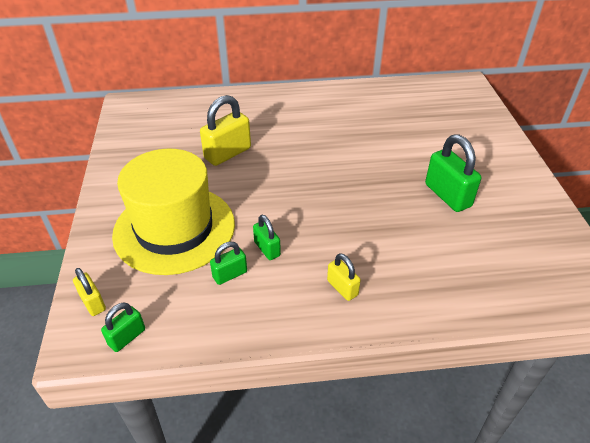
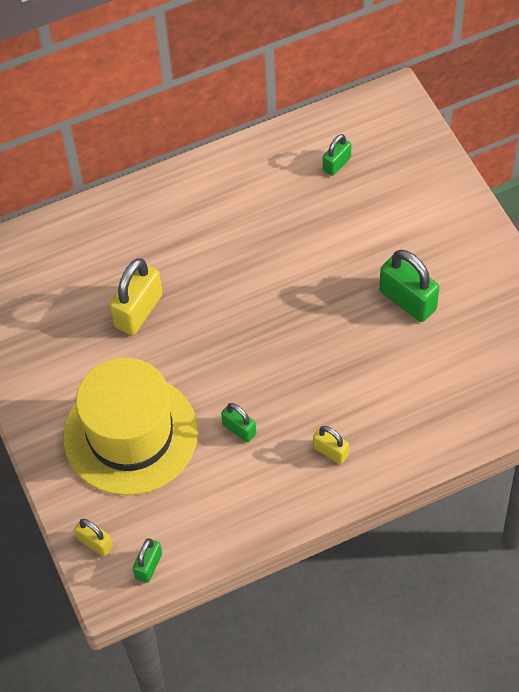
camera: 15 degrees left, 15 degrees up
green padlock [210,242,247,285] -> green padlock moved to [323,134,351,176]

